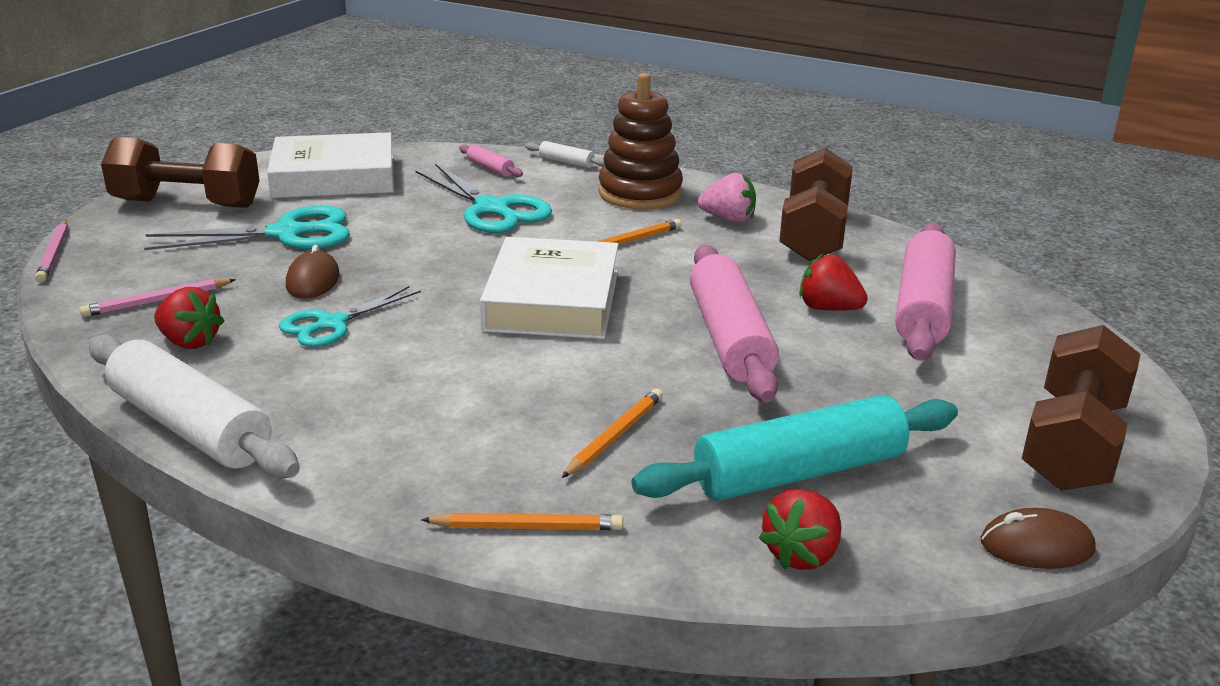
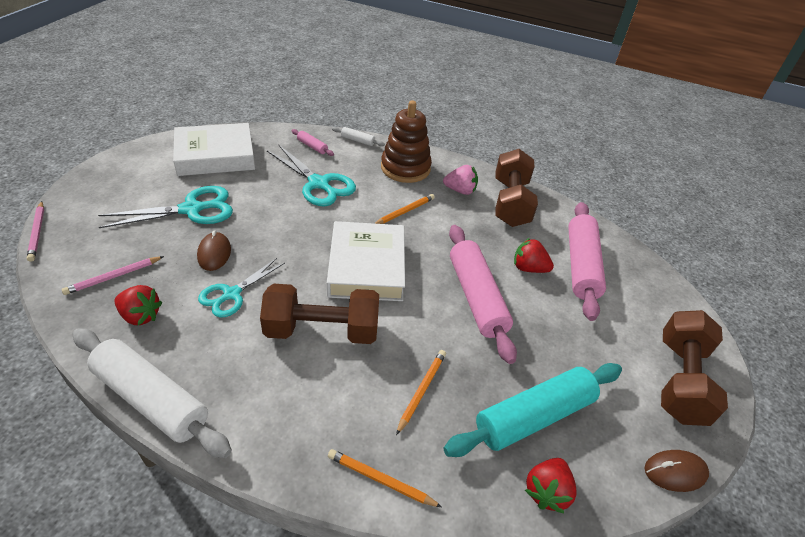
camera: 10 degrees left, 15 degrees up
brown dumbbell [101,137,260,208] -> brown dumbbell moved to [260,284,379,344]
orange pencil [421,513,623,530] -> orange pencil turned 150 degrees counterclockwise [328,449,442,507]

